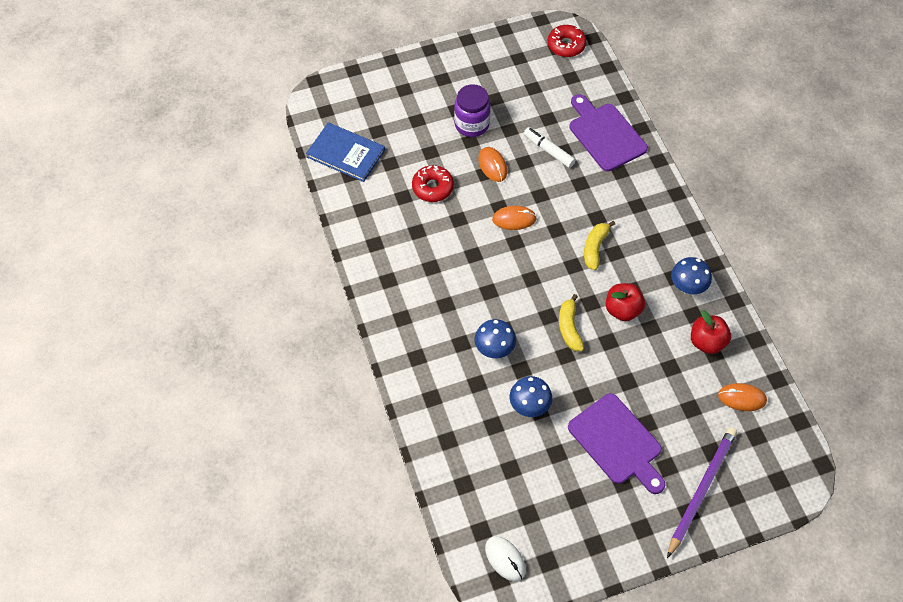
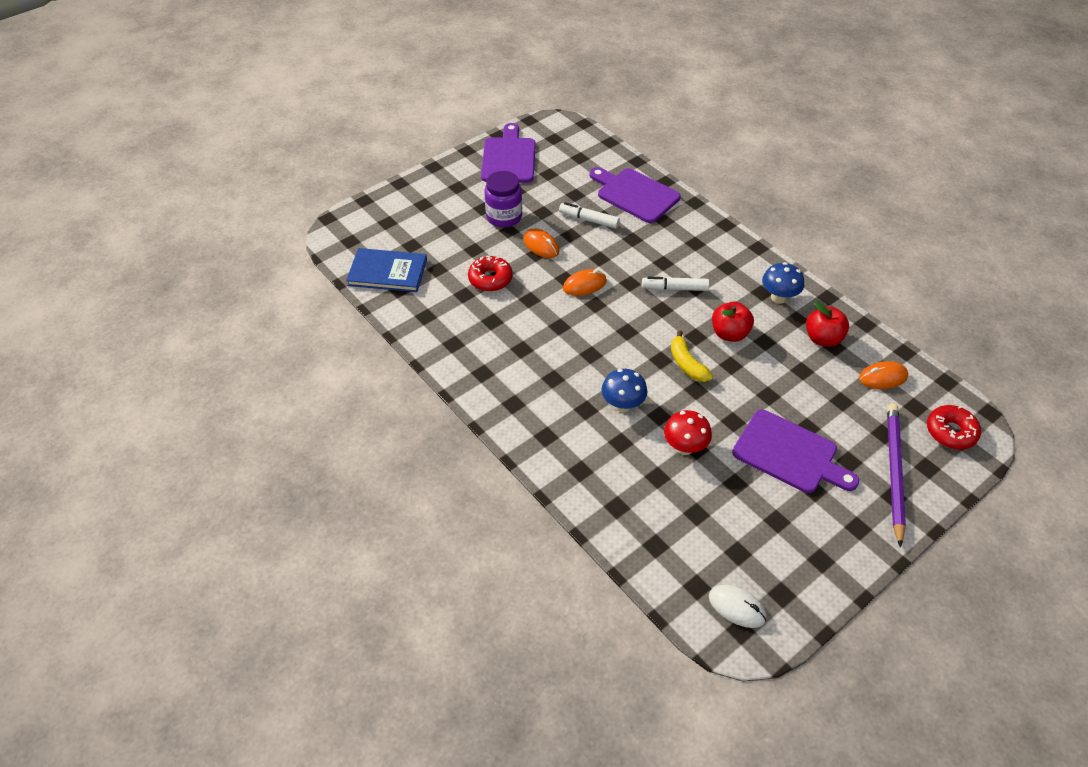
camera: 20 degrees left, 10 degrees down
blue mushroom [510,376,552,417] -> red mushroom [664,410,712,455]
red donut [547,25,586,57] -> red donut moved to [927,405,981,449]
yellow banana [584,221,615,270] -> white marker [642,277,709,291]
none -> purple cutting board [481,123,536,183]

